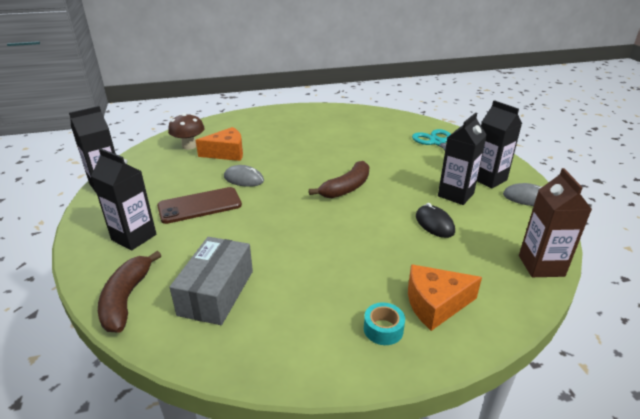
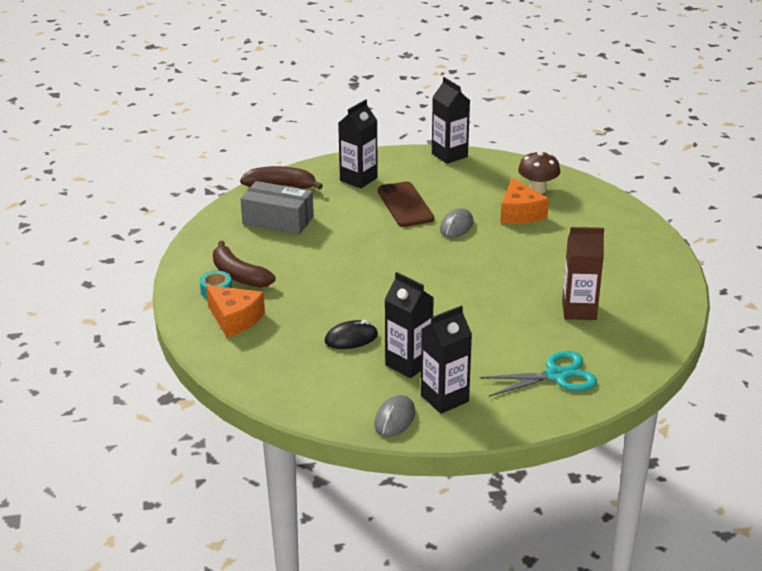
camera: 95 degrees right, 0 degrees up
brown banana [309,161,369,198] -> brown banana moved to [213,241,275,288]
orange cheese [408,264,482,331] -> orange cheese turned 135 degrees clockwise [206,285,265,337]
brown carton [519,168,592,277] -> brown carton moved to [562,227,604,320]

